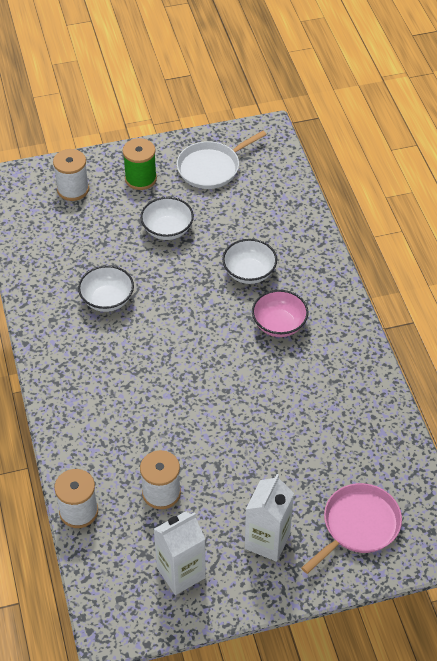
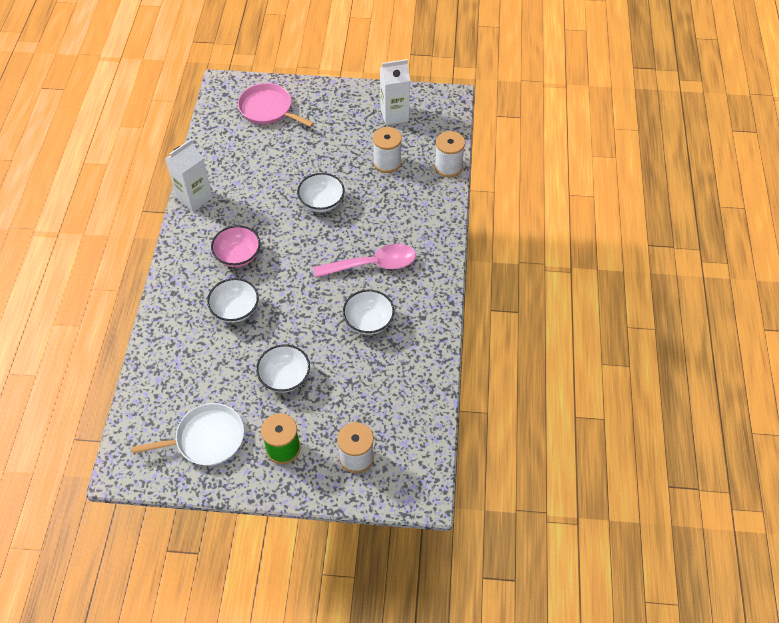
camera: 160 degrees left, 5 degrees up
white carton [245,474,294,562] -> white carton moved to [165,139,213,212]
pink pan [301,483,402,574] -> pink pan turned 60 degrees clockwise [238,83,314,127]
none -> white bowl [297,173,345,212]
none -> pink spoon [313,244,416,278]

